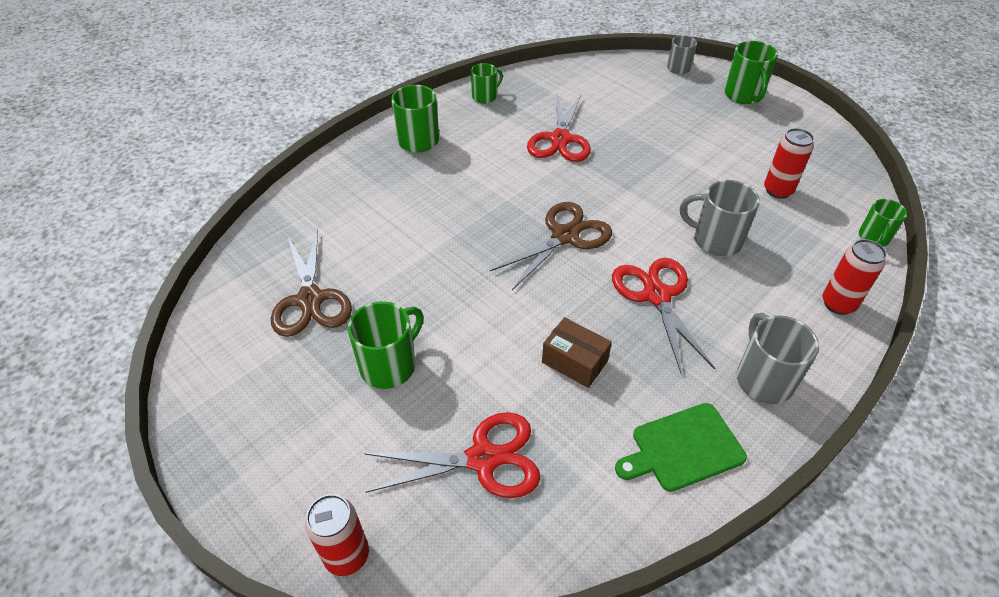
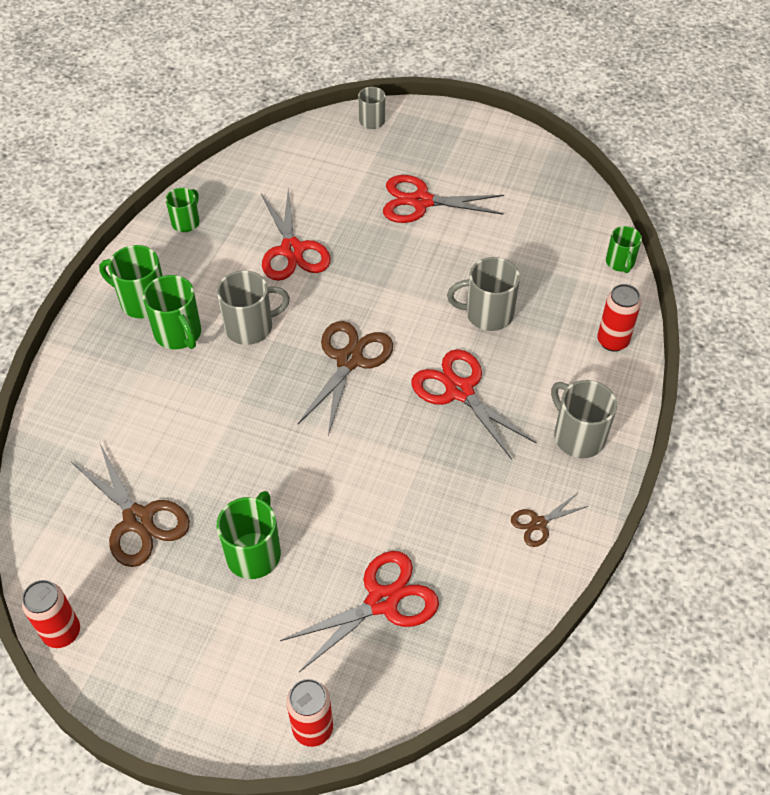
camera: 25 degrees left, 5 degrees up
brown box [542,317,612,388] -> none
green cutting board [615,403,747,492] -> brown scissors [511,494,588,547]
green mug [725,41,778,104] -> green mug moved to [143,275,202,349]
red can [764,128,814,199] -> red can moved to [22,580,80,648]
none -> grey mug [217,271,290,345]
none -> red scissors [383,175,504,223]

